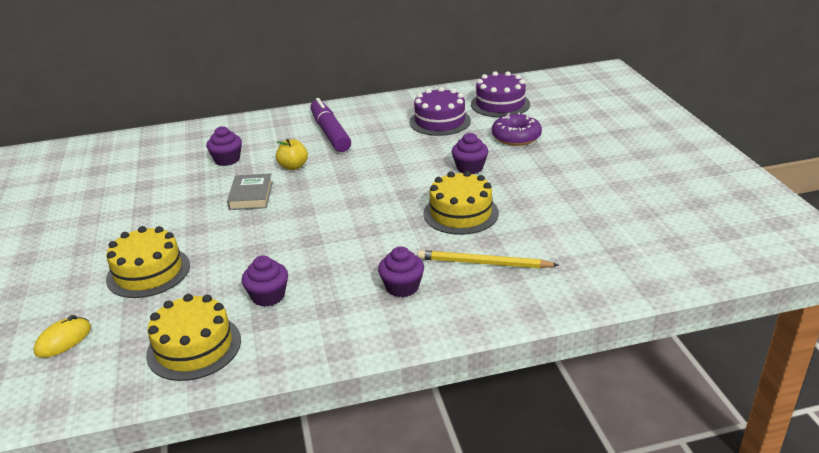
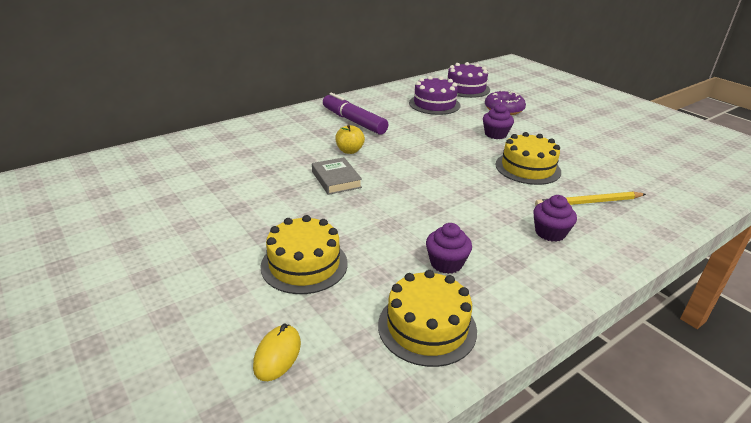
camera: 25 degrees left, 0 degrees up
purple cupcake [206,126,242,166] -> none

